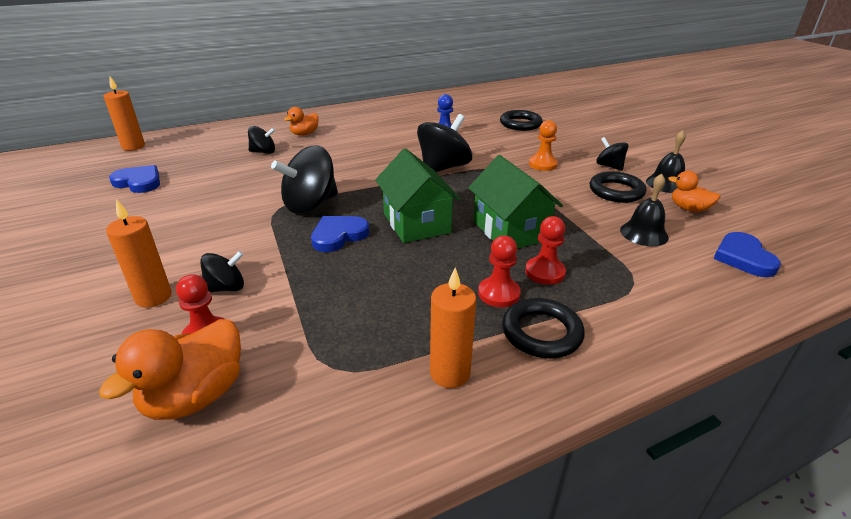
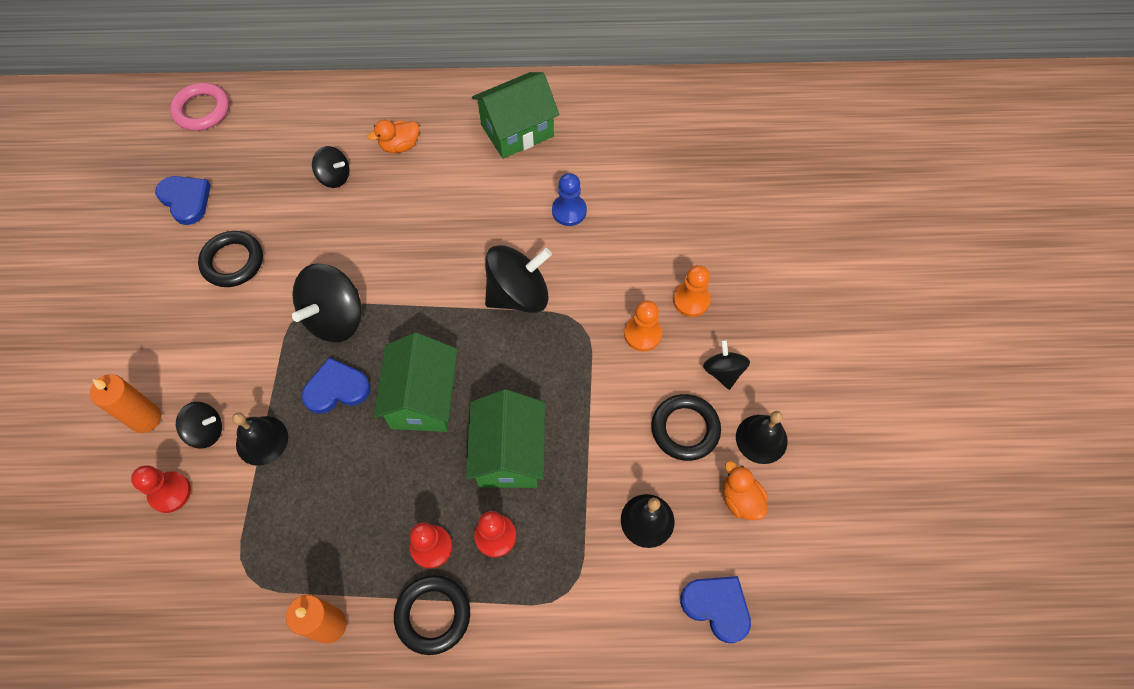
camera: 25 degrees right, 30 degrees up
orange duck [99,319,241,420] -> none
orange candle [104,76,145,151] -> pink ring [170,83,229,131]
black spinning top [271,146,338,214] -> black spinning top turned 45 degrees counterclockwise [292,263,362,342]
black ring [500,110,542,131] -> black ring moved to [198,231,263,287]
blue heart [714,232,781,277] -> blue heart turned 105 degrees clockwise [680,576,751,643]
none -> black bell [232,412,288,466]
none -> green house [472,72,559,159]
none -> orange pawn [673,265,711,317]

